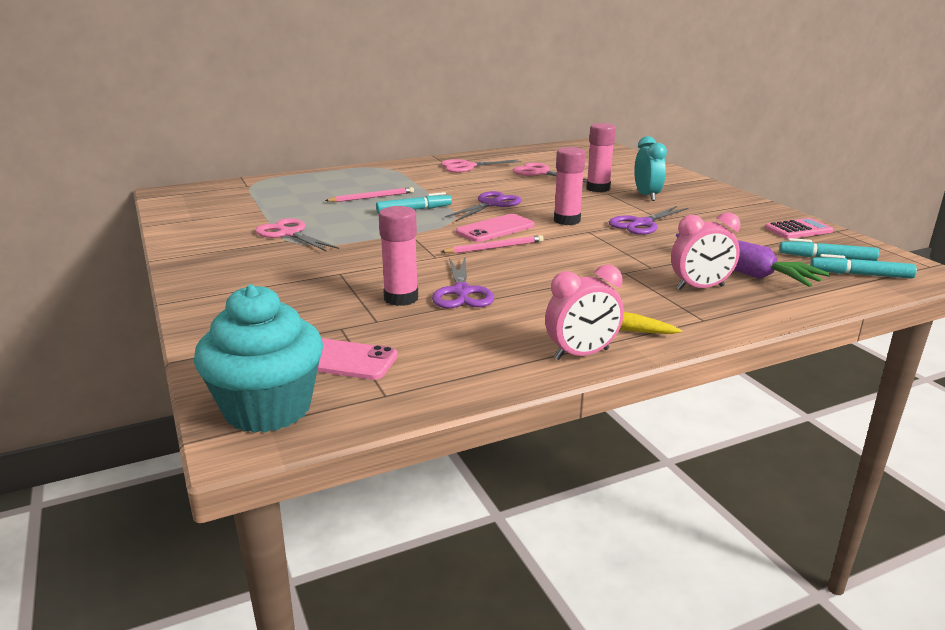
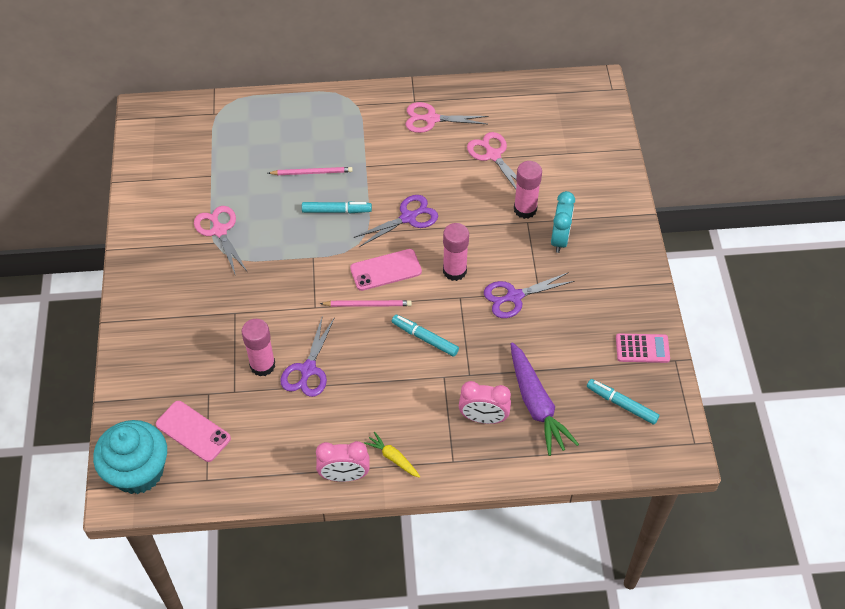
camera: 20 degrees right, 30 degrees up
turquoise marker [810,254,917,279] -> turquoise marker moved to [392,315,459,357]

